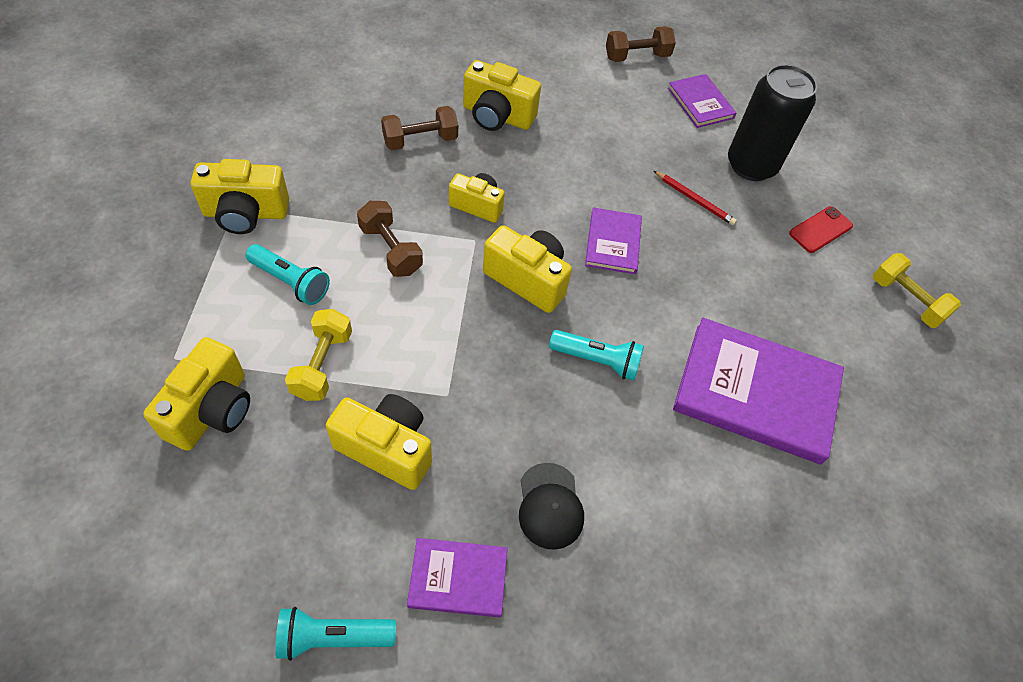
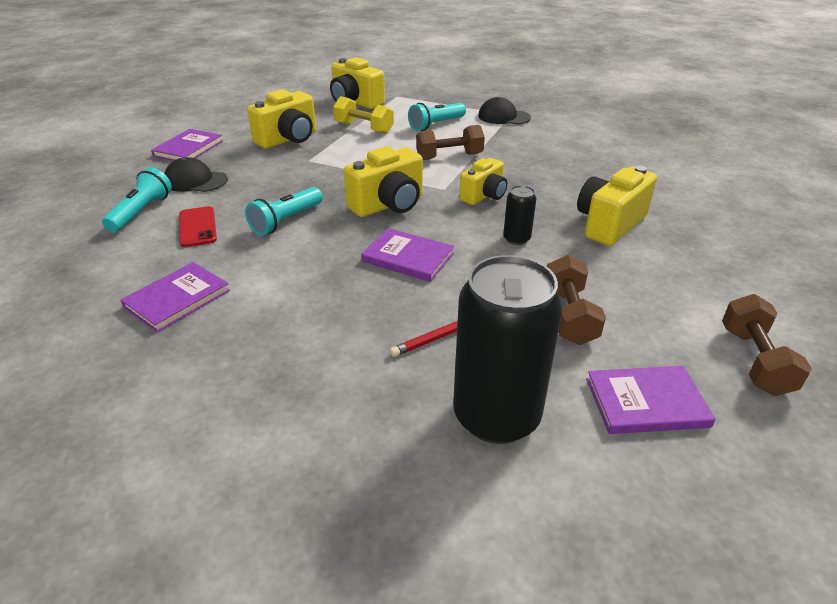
camera: 115 degrees right, 20 degrees down
yellow camera [191,159,289,234] -> black cap [478,97,531,124]
turquoise flashlight [275,607,396,661] -> turquoise flashlight moved to [102,168,172,233]
brown dumbbell [381,106,458,150] -> brown dumbbell moved to [547,255,606,345]
purple book [673,318,844,464] -> purple book [120,262,230,332], size x0.53
red phone [789,206,853,253] -> red phone moved to [179,206,217,247]
yellow dumbbell [873,253,961,328] -> none
none -> black can [503,185,536,245]

